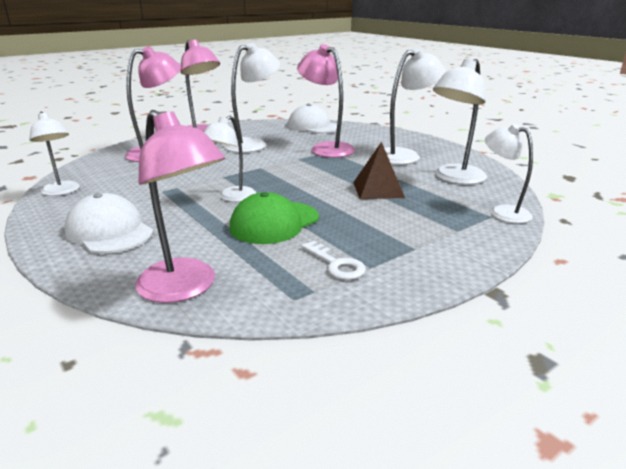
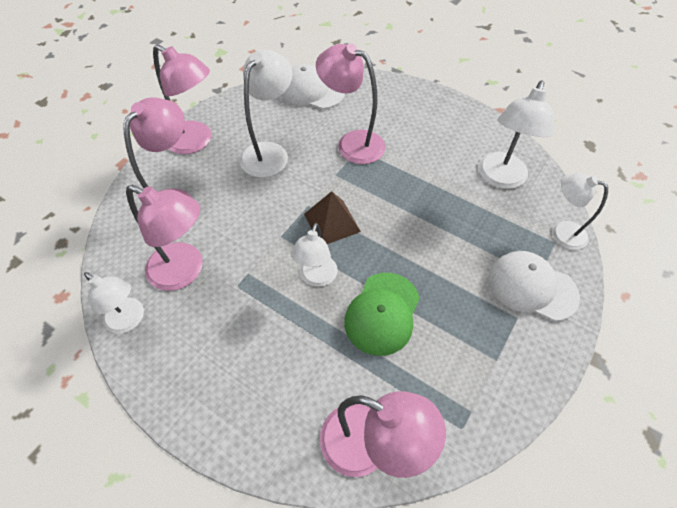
camera: 20 degrees left, 30 degrees up
white cap [64,193,154,254] -> white cap moved to [488,251,580,321]
white key [301,241,366,280] -> none
brown pyramid [353,142,405,199] -> brown pyramid moved to [304,191,361,244]
white lamp [384,47,446,165] -> none
none -> pink lamp [126,185,203,291]

